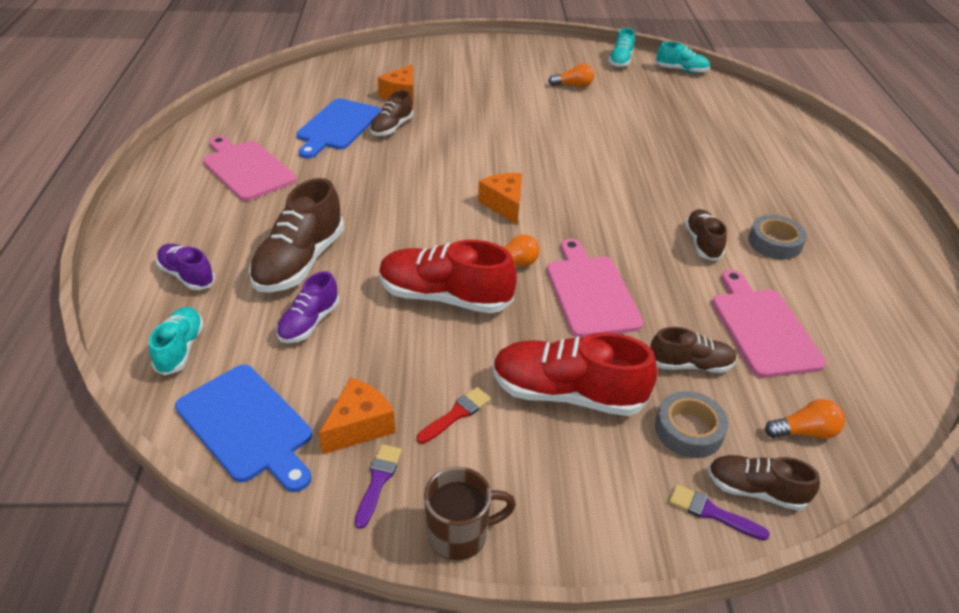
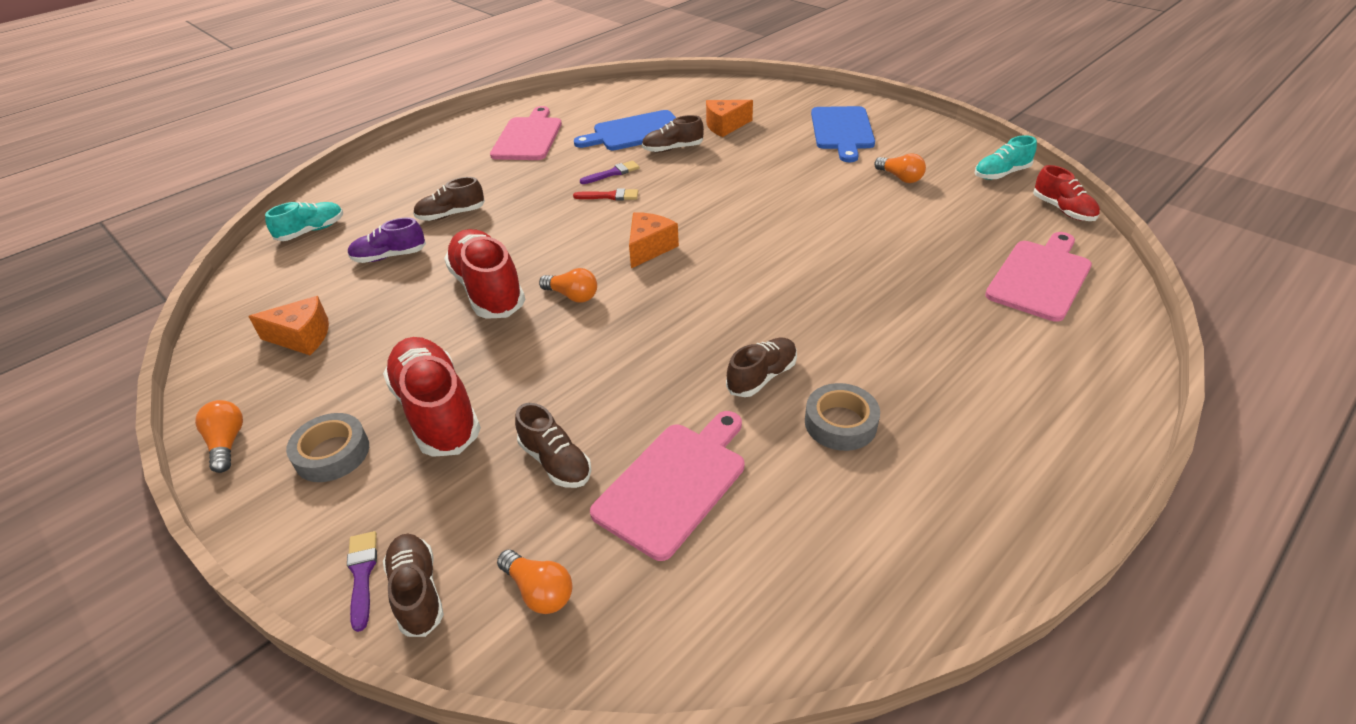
camera: 50 degrees right, 0 degrees up
purple shoe [156,244,215,290] -> none
blue cutting board [175,364,312,492] -> blue cutting board moved to [811,106,875,162]
brown shoe [249,178,344,292] -> brown shoe [413,177,485,221], size x0.57
purple brush [355,444,402,529] -> purple brush moved to [580,161,640,184]
red brush [417,387,491,444] -> red brush moved to [573,188,638,200]
brown mug [424,467,516,561] -> orange light bulb [195,400,243,473]
pink cutting board [547,239,643,337] -> pink cutting board moved to [985,232,1092,322]
grey tape [655,391,728,458] -> grey tape moved to [286,413,369,482]
turquoise shoe [656,42,710,73] -> red shoe [1033,165,1100,221]

